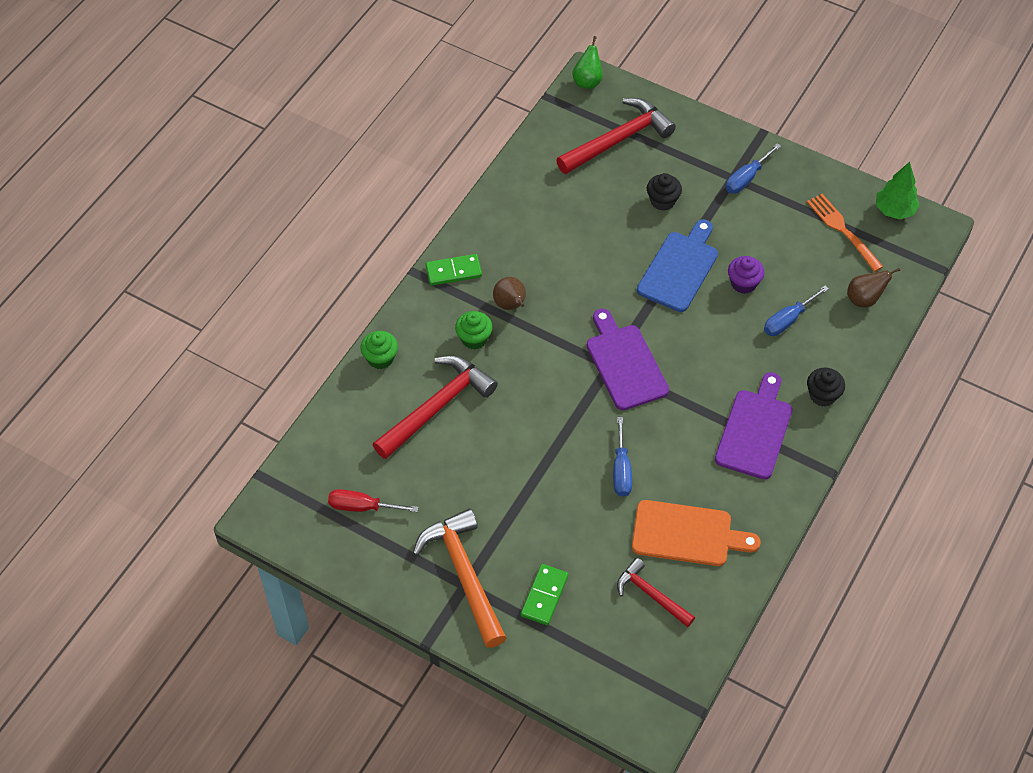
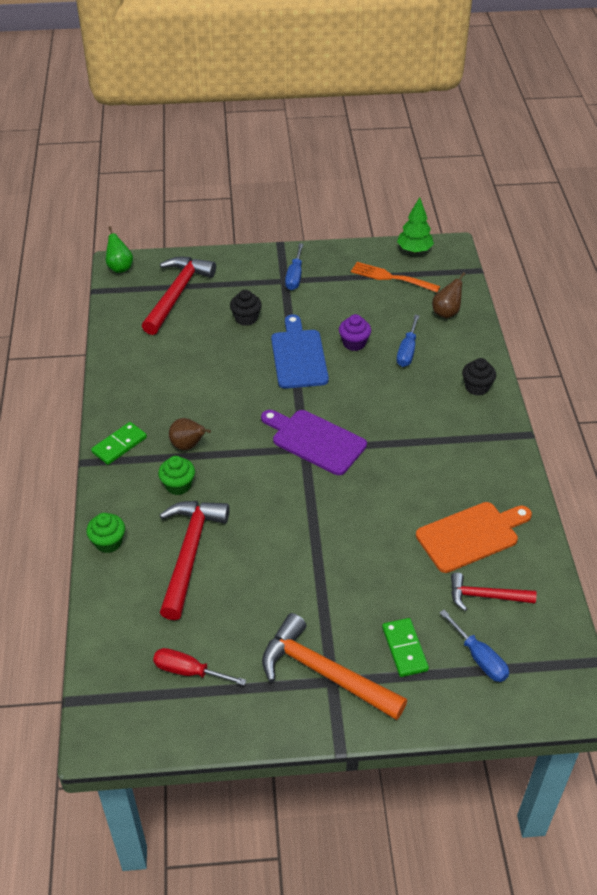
camera: 35 degrees left, 10 degrees down
red screwdriver [328,489,418,512] -> red screwdriver turned 45 degrees clockwise [153,648,246,685]
blue screwdriver [613,417,632,497] -> blue screwdriver moved to [439,610,509,682]
purple cutting board [715,372,792,479] -> none

